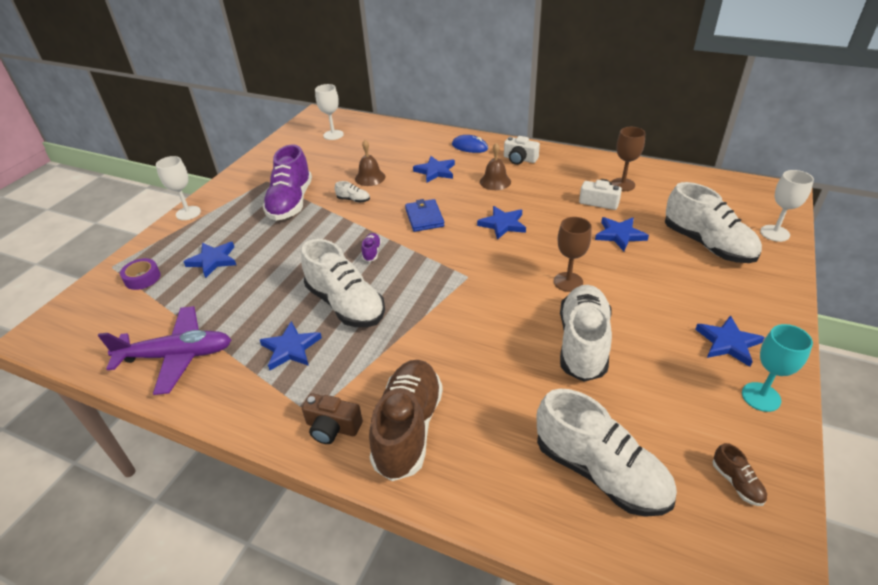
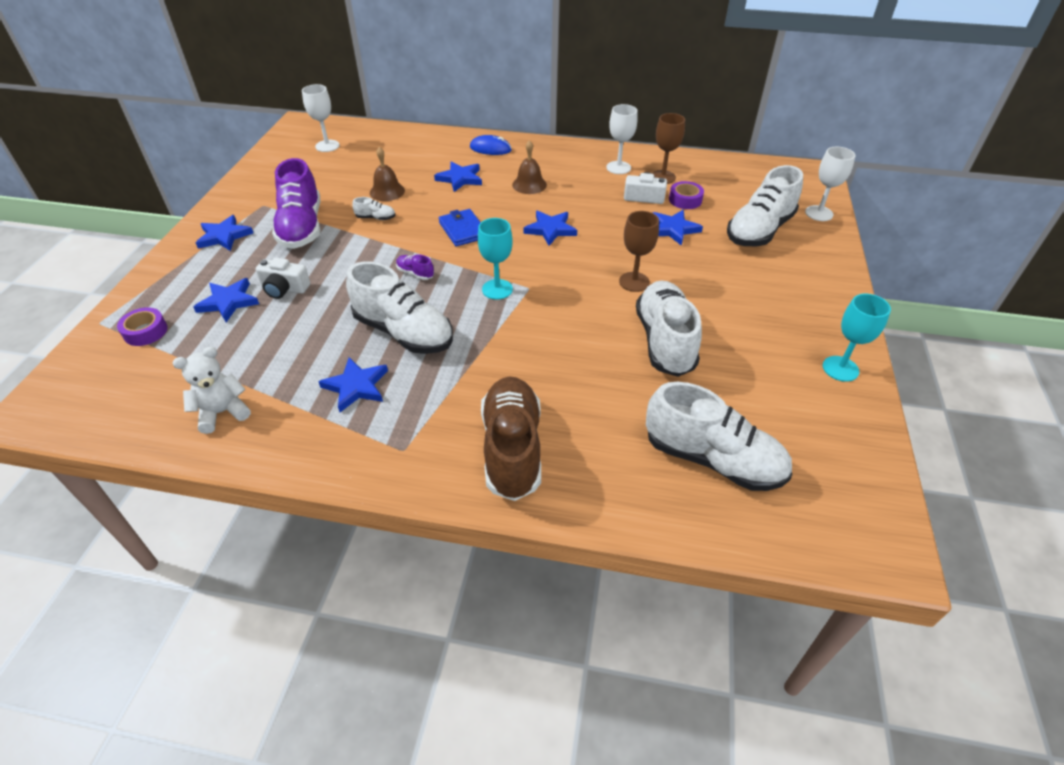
camera: 15 degrees left, 5 degrees up
purple plane [98,306,231,395] -> white teddy bear [173,347,251,434]
white goblet [156,156,201,220] -> white goblet moved to [606,104,638,174]
brown camera [302,393,363,444] -> none
purple shoe [362,233,381,262] -> purple shoe turned 45 degrees counterclockwise [396,255,434,280]
white camera [504,136,540,165] -> white camera moved to [256,258,310,299]
white shoe [665,182,762,263] -> white shoe turned 90 degrees clockwise [727,165,803,246]
blue star [695,315,765,367] -> blue star moved to [196,215,253,251]
brown shoe [713,443,767,506] -> none
none -> turquoise goblet [478,218,513,300]
none -> purple tape [669,181,704,209]

